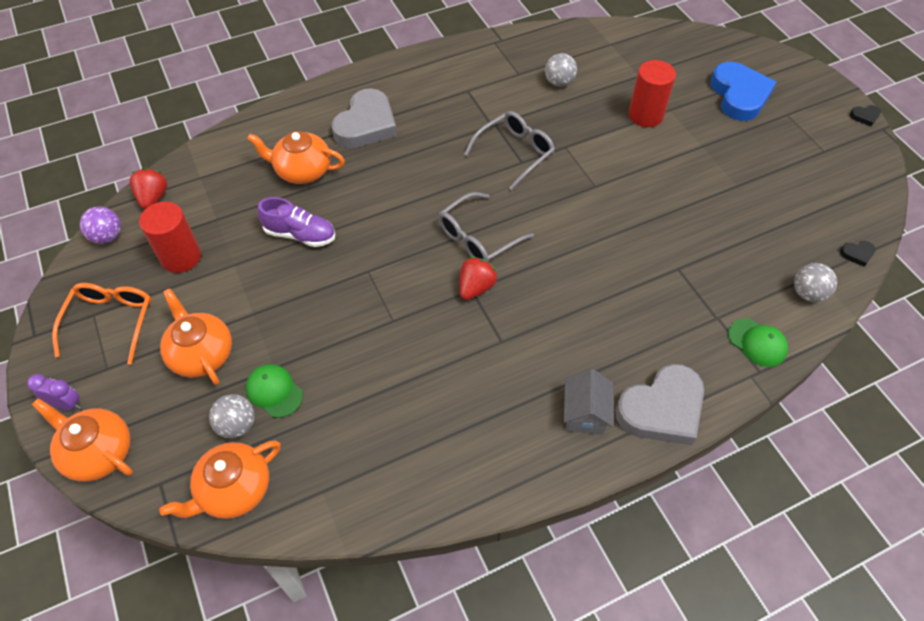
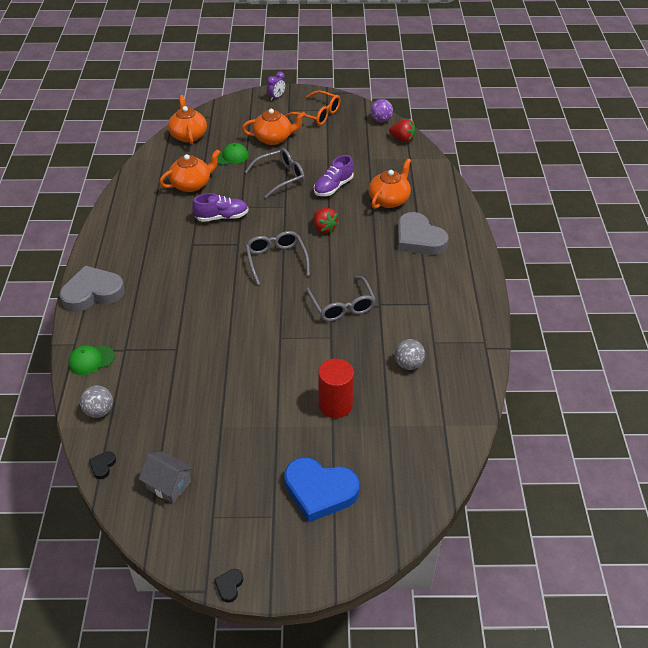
camera: 115 degrees right, 10 degrees down
orange teapot [32,398,133,482] -> orange teapot moved to [159,149,221,192]
red cylinder [139,202,201,273] -> none
grey ball [209,394,255,438] -> none
red strawberry [459,256,497,300] -> red strawberry moved to [313,208,339,233]
grey house [564,369,613,435] -> grey house moved to [139,451,193,503]
grey heart [615,364,704,445] -> grey heart turned 75 degrees clockwise [60,266,125,312]
none -> purple shoe [192,193,249,222]
none -> grey glasses [245,148,304,198]

